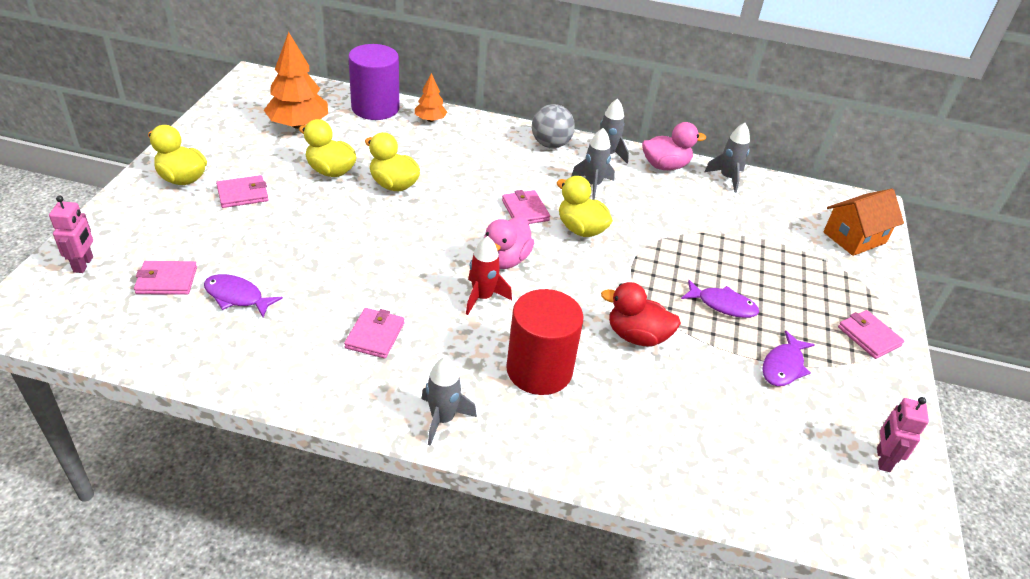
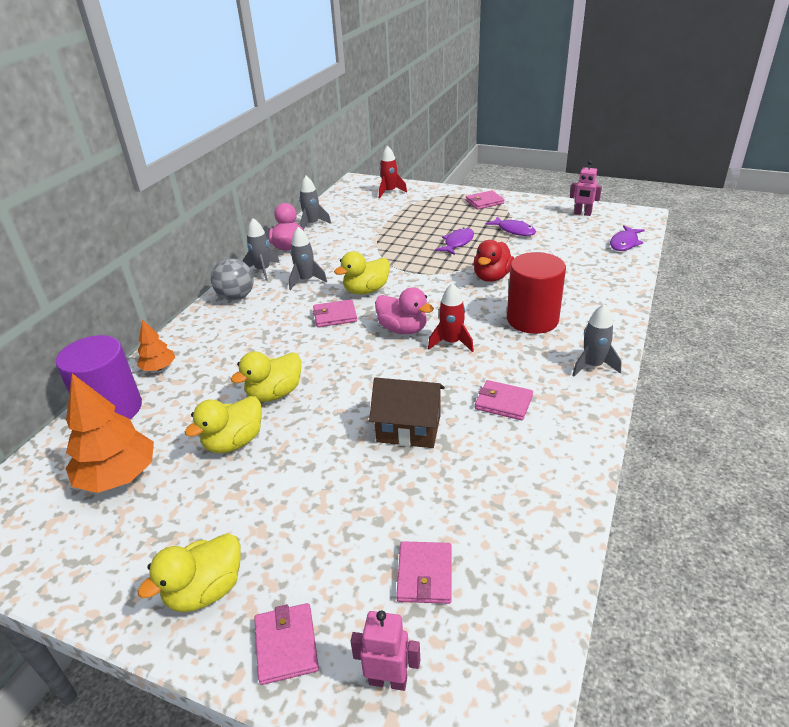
camera: 75 degrees left, 5 degrees down
purple fish [204,274,283,317] -> purple fish moved to [610,226,645,251]
pink wallet [216,175,269,208] -> pink wallet moved to [254,603,319,685]
orange house [823,188,904,256] -> red rocket [379,145,407,198]
none -> brown house [369,377,445,448]

